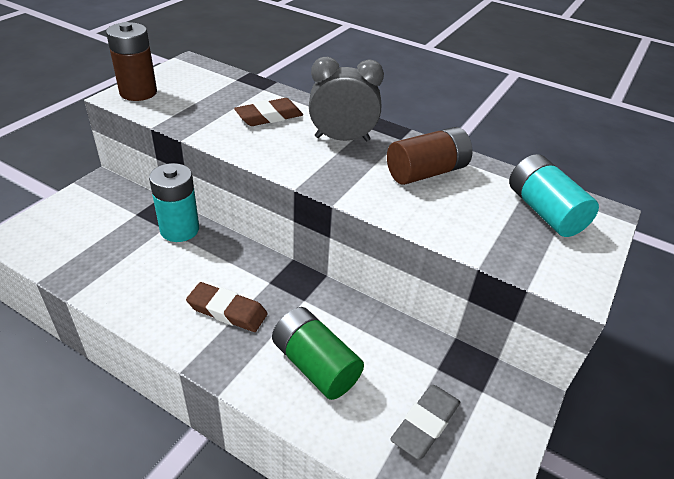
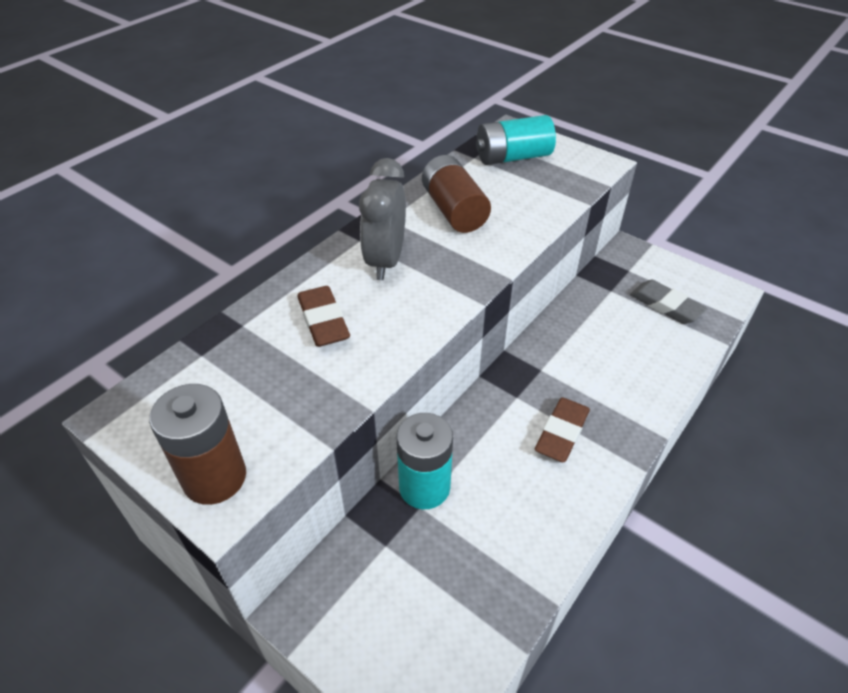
camera: 80 degrees left, 5 degrees up
green battery [272,307,364,400] -> none

